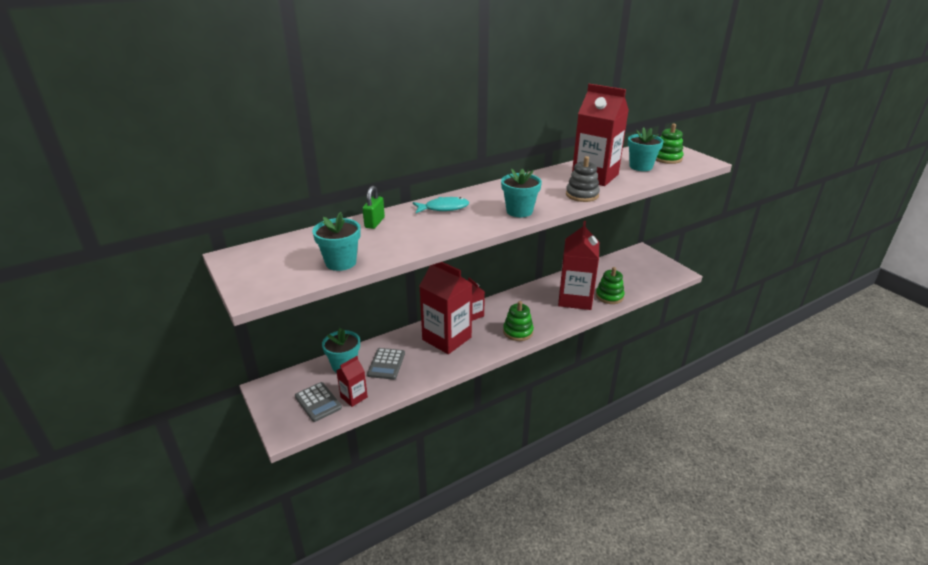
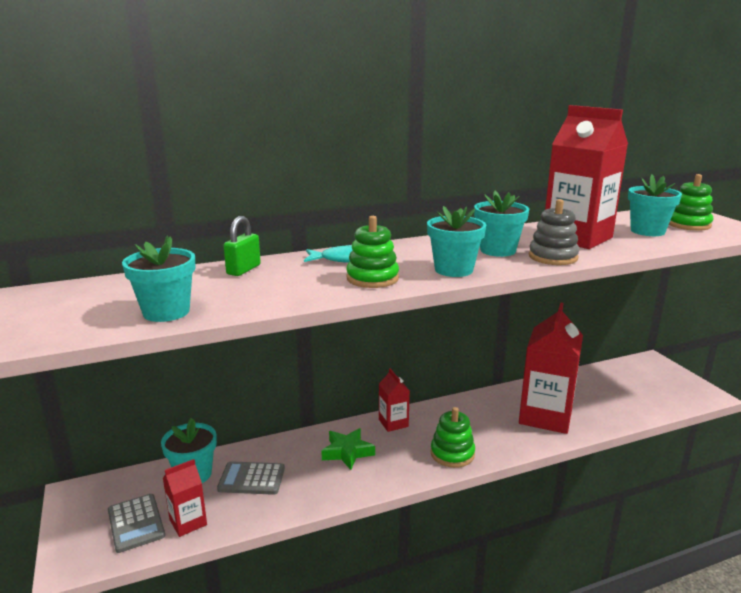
camera: 10 degrees right, 10 degrees down
grey calculator [367,348,405,380] -> grey calculator turned 75 degrees clockwise [217,461,285,495]
red carton [419,262,472,354] -> green star [321,428,375,470]
green stacking toy [596,267,625,304] -> green stacking toy moved to [346,216,399,288]
none -> turquoise flower pot [474,191,529,257]

